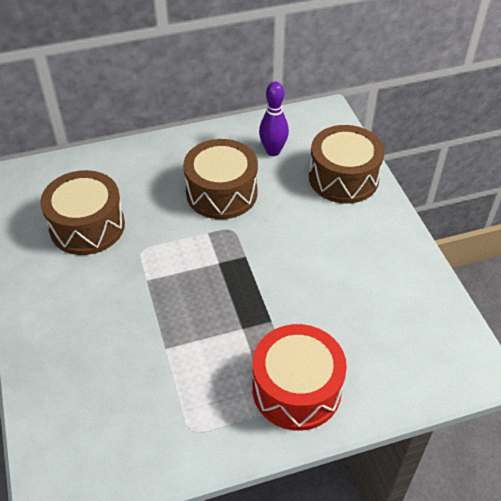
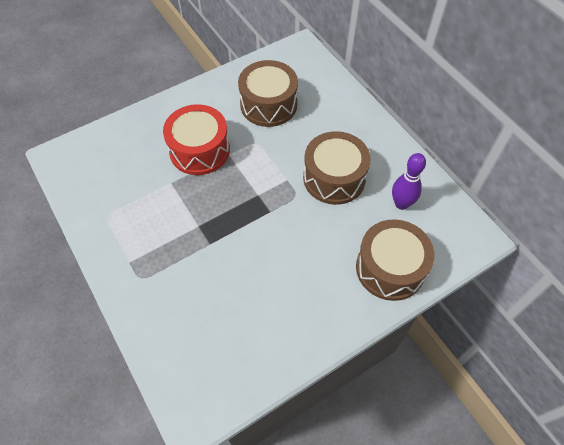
camera: 75 degrees right, 10 degrees up
red drum [252,324,347,431] -> red drum moved to [163,104,230,175]

